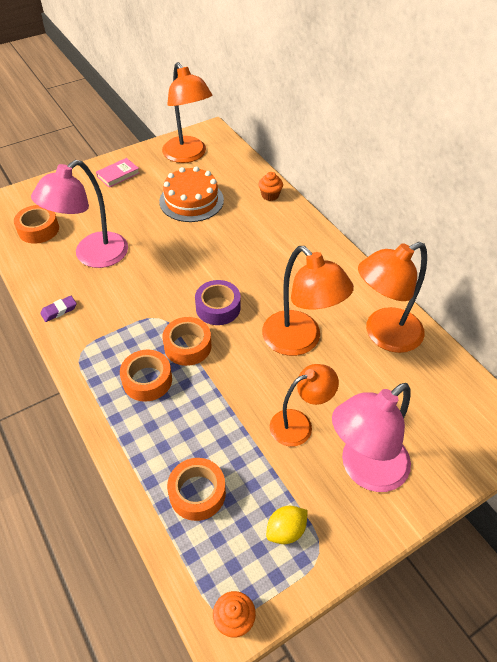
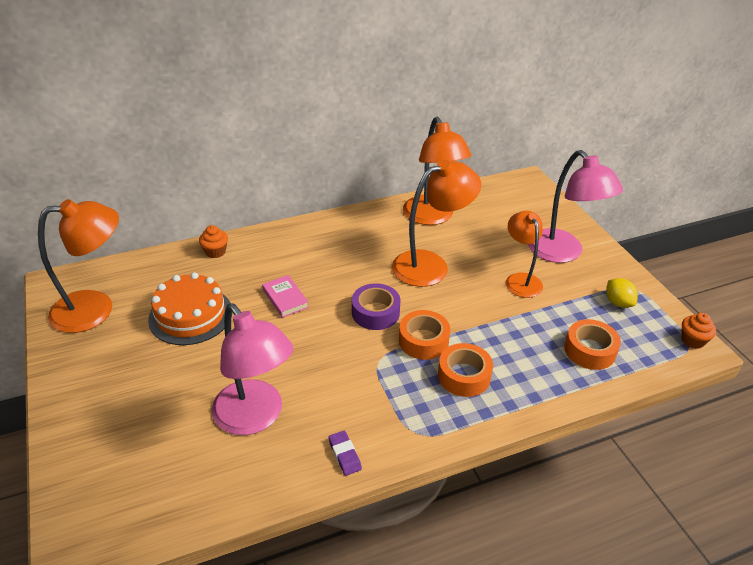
camera: 80 degrees left, 10 degrees down
orange tape [14,205,59,244] -> none
pink book [96,158,139,188] -> pink book moved to [262,275,309,318]

